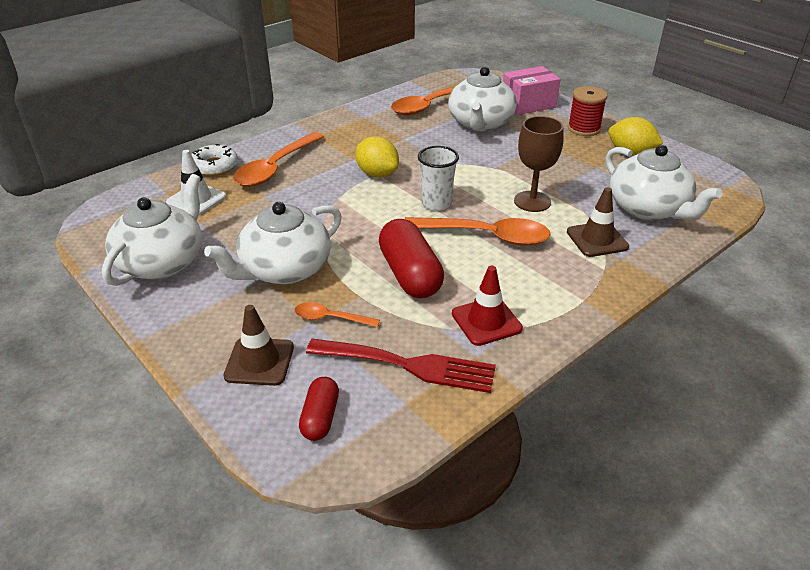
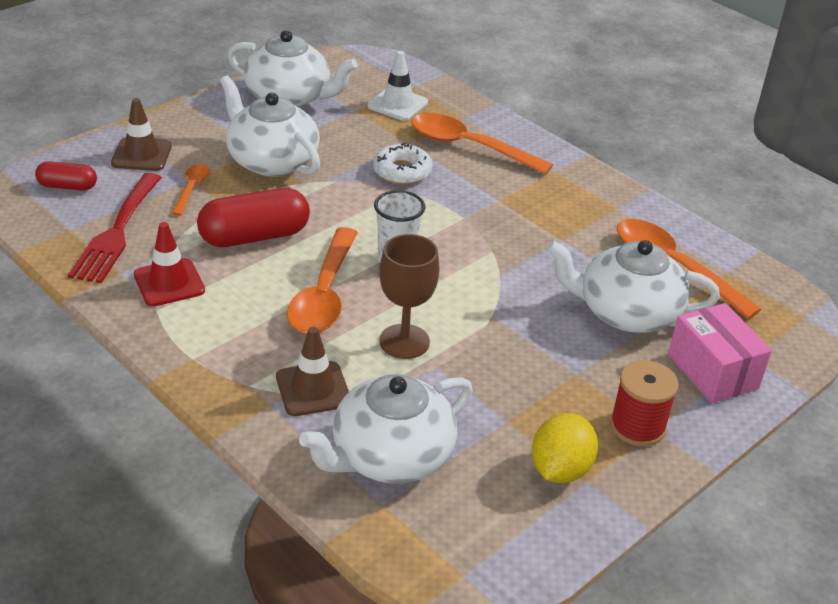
camera: 85 degrees right, 0 degrees up
white donut [191,144,238,176] -> white donut moved to [373,143,433,185]
yellow lemon [356,136,399,177] -> none

